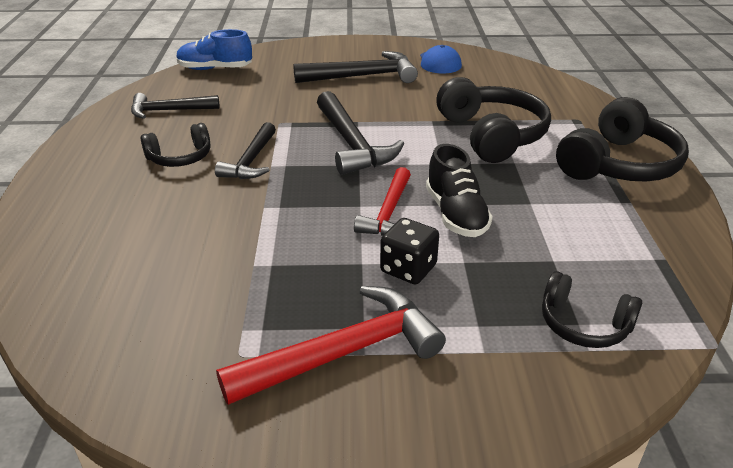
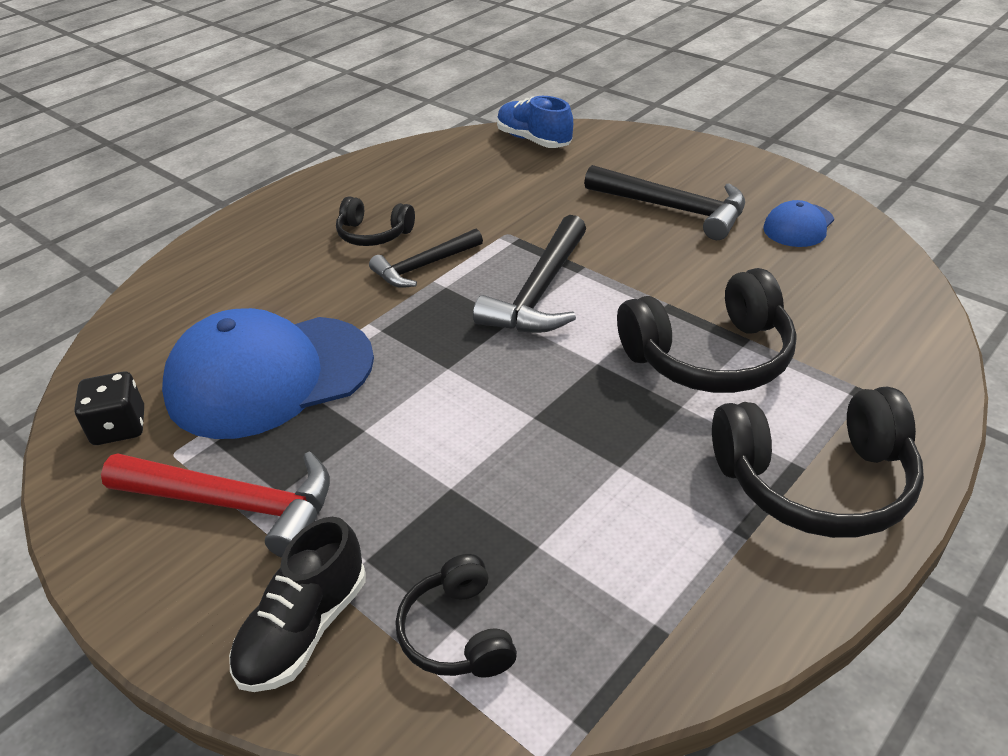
camera: 45 degrees right, 5 degrees up
black hammer [131,93,219,119] -> none
red hammer [354,167,411,236] -> none
black dice [380,218,439,284] -> black dice moved to [74,372,144,445]
black shoe [426,144,493,237] -> black shoe moved to [229,517,366,692]
black headphones [436,77,551,163] -> black headphones turned 45 degrees clockwise [617,268,797,393]
none -> blue cap [162,308,374,439]

